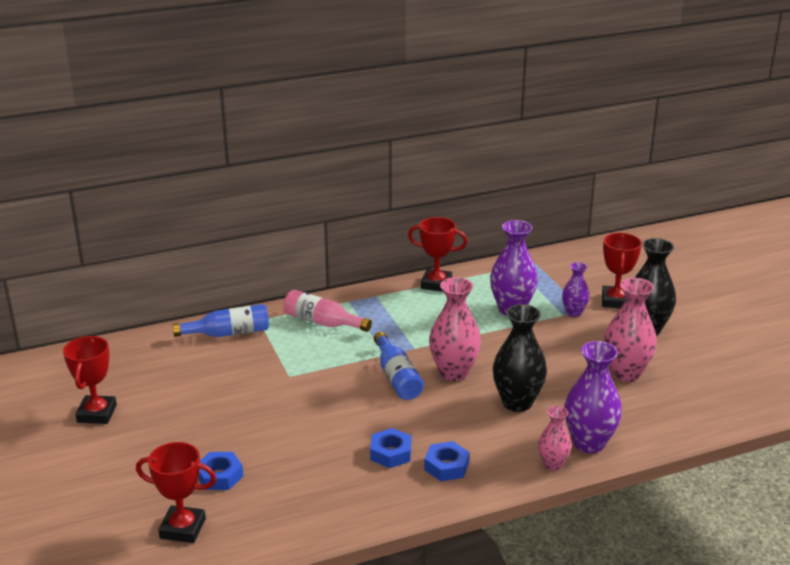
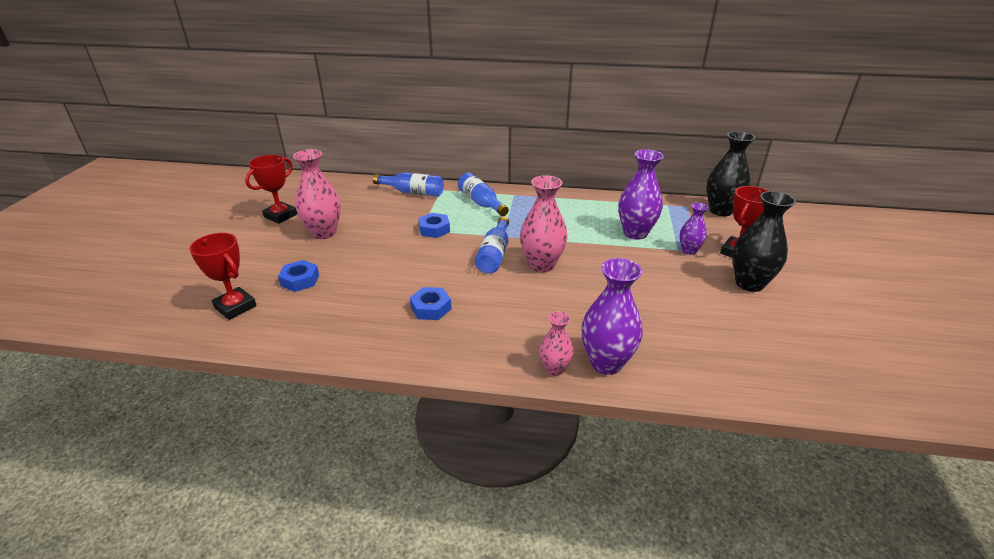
camera: 30 degrees right, 5 degrees up
pink bottle [283,290,372,332] -> blue bottle [458,173,509,216]
red trophy [408,217,468,292] -> none
blue nut [424,441,470,481] -> blue nut moved to [418,213,450,238]
black vase [493,304,547,412] -> black vase moved to [706,131,755,216]
pink vase [604,278,657,382] -> pink vase moved to [293,149,341,239]

